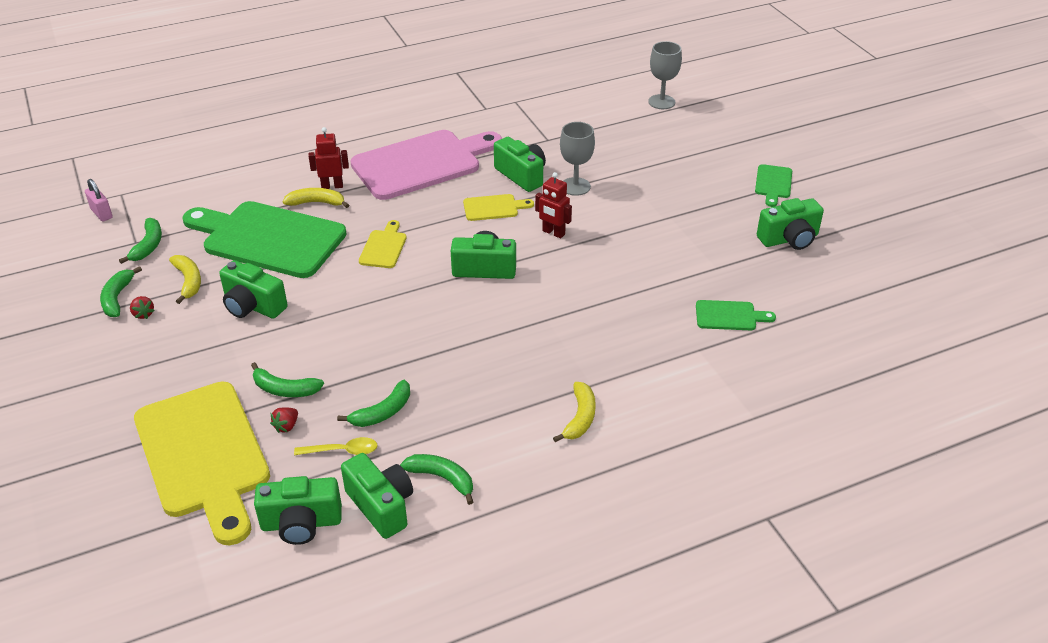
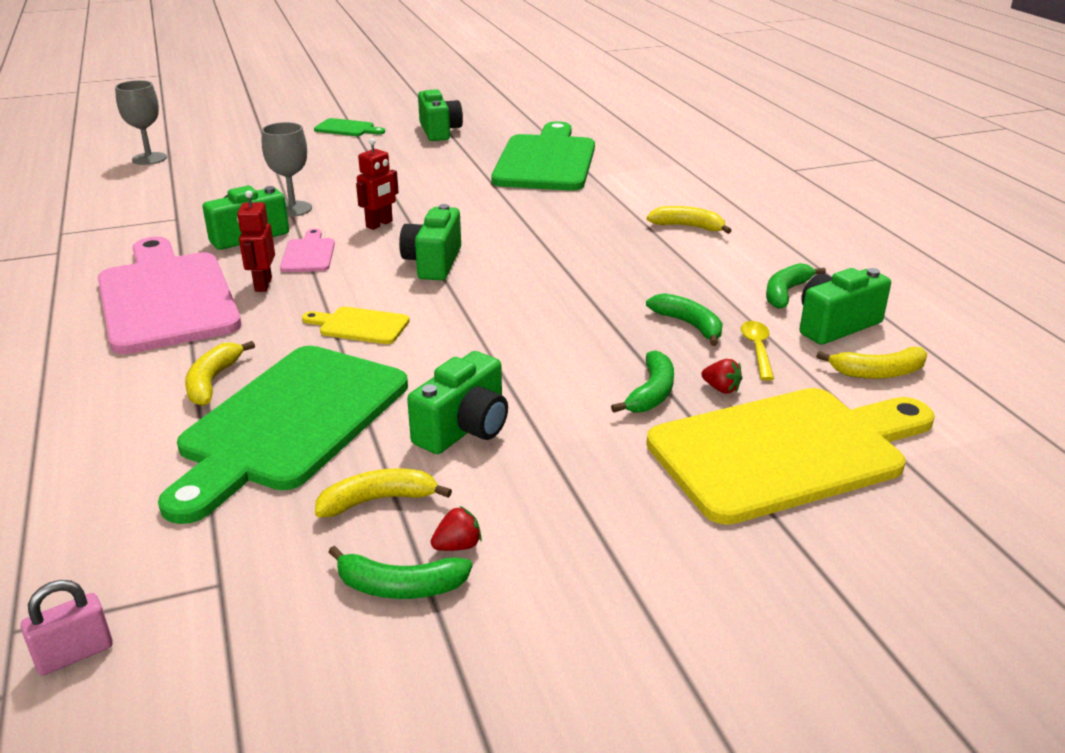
camera: 85 degrees left, 10 degrees down
green banana [119,218,162,264] -> none
green camera [254,476,342,545] -> yellow banana [816,347,927,379]
red robot [308,127,349,189] -> red robot moved to [237,190,275,292]
yellow cutting board [463,194,534,221] -> pink cutting board [280,229,335,272]
green cutting board [696,300,776,330] -> green cutting board [491,121,595,191], size x2.31

